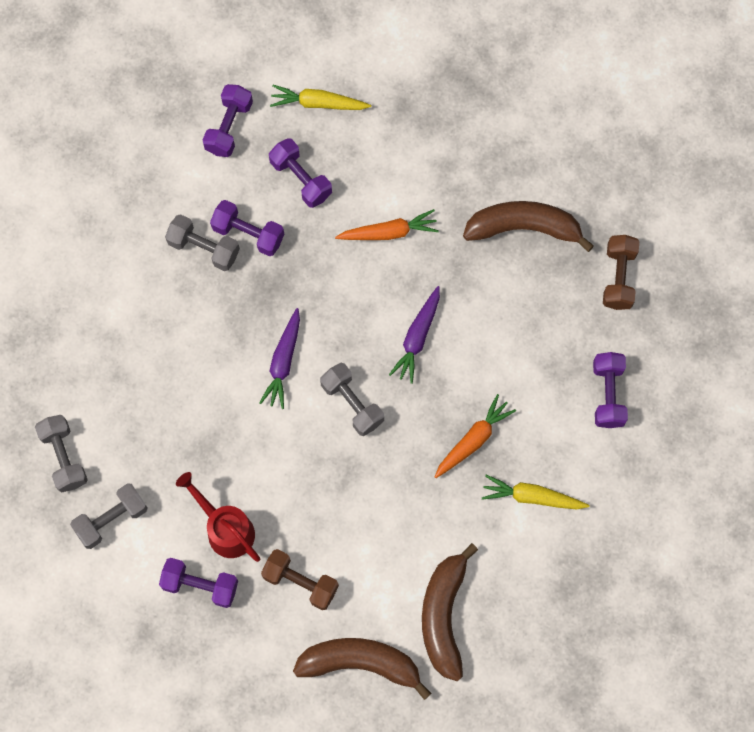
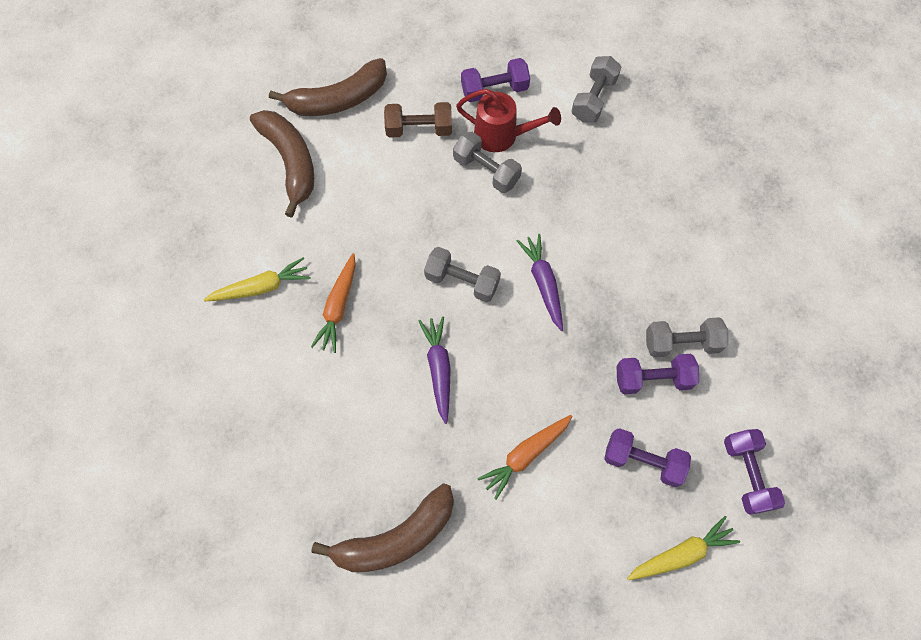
camera: 150 degrees right, 5 degrees down
grey dumbbell [35,415,88,492] -> grey dumbbell moved to [453,132,522,193]
purple dumbbell [593,352,628,428] -> none
brown dumbbell [603,235,639,310] -> none

